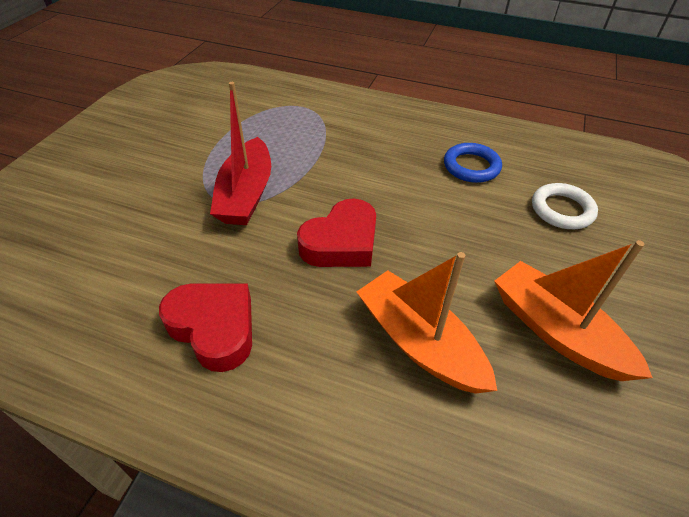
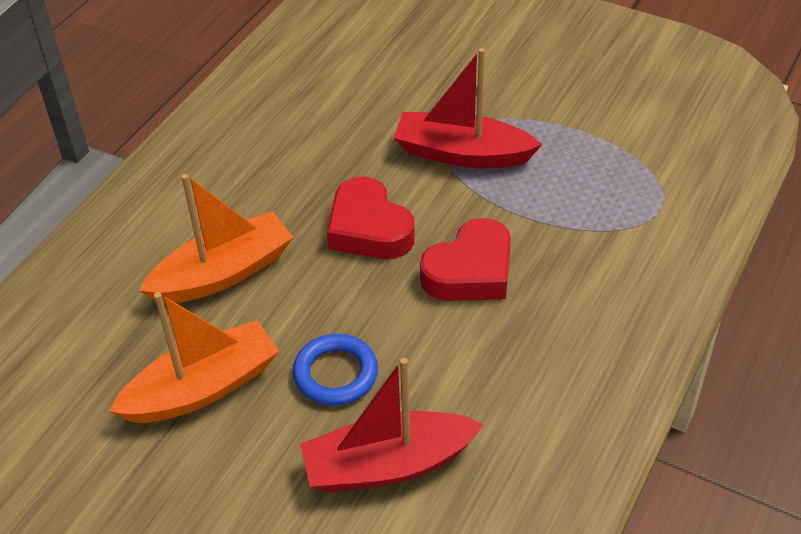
camera: 100 degrees right, 0 degrees up
red heart [159,284,252,372] -> red heart moved to [420,218,511,301]
blue ring [444,143,502,183] -> blue ring moved to [293,334,378,406]
white ring [532,183,598,229] -> red boat [300,358,484,492]

